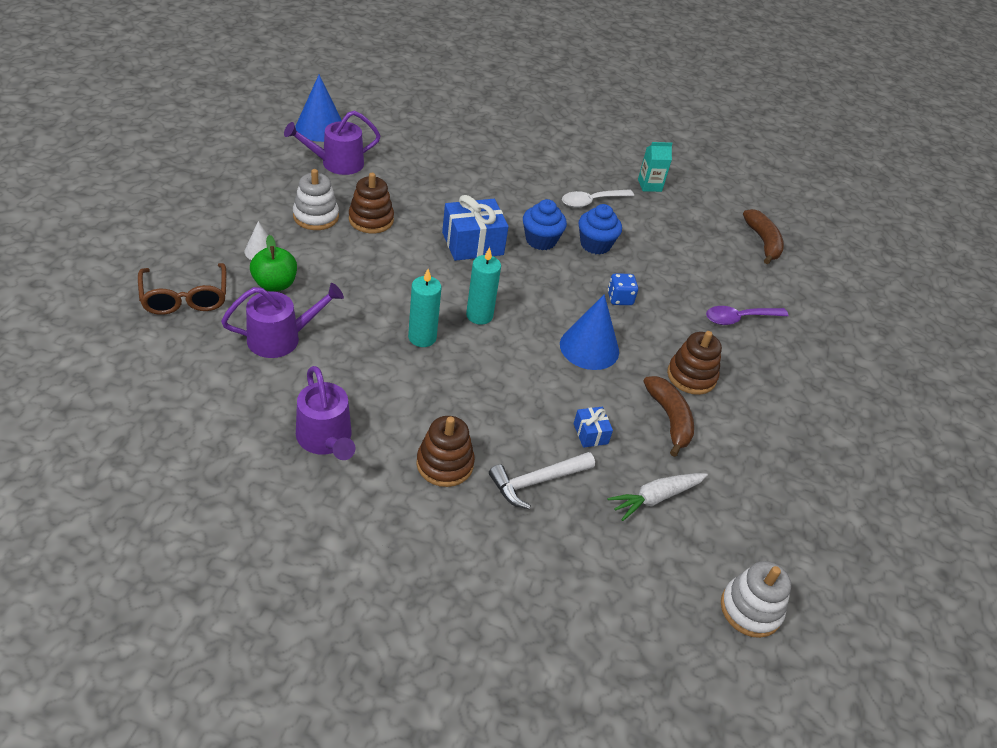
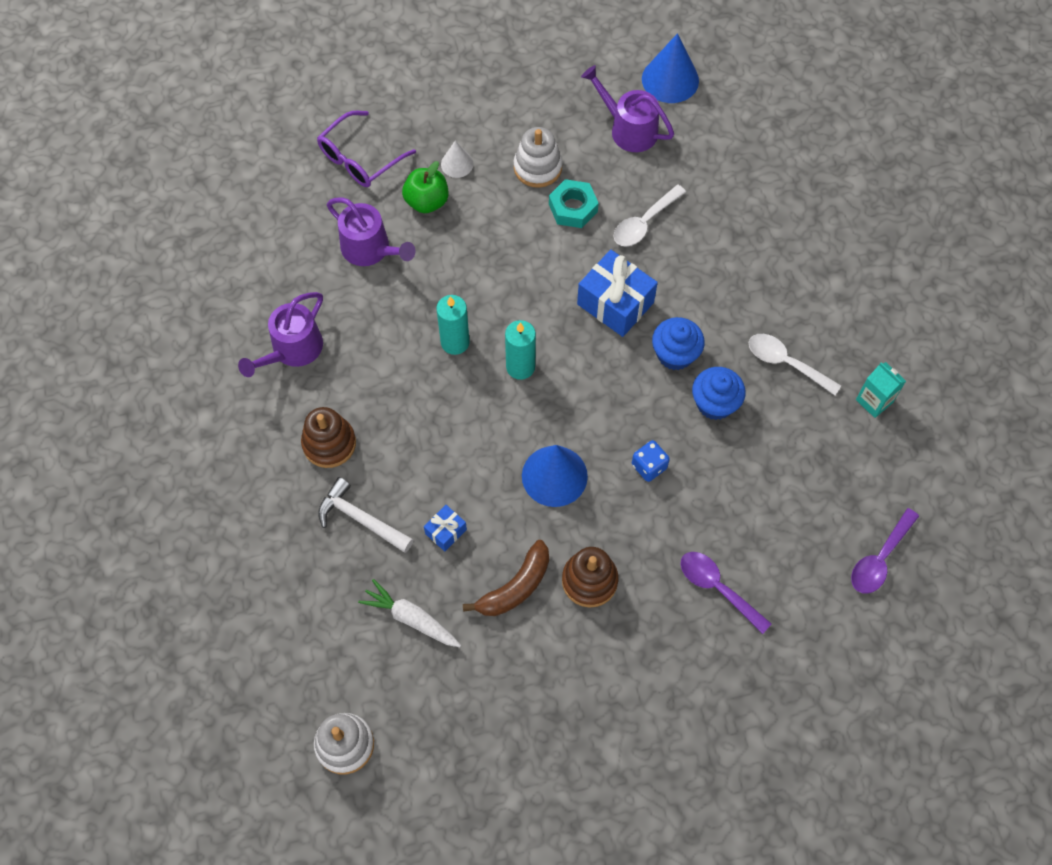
camera: 65 degrees right, 20 degrees up
brown glasses [138,263,226,315] -> purple glasses [317,111,416,187]
brown stacking toy [349,173,394,233] -> turquoise nut [549,179,599,228]
brown banana [743,209,784,264] -> purple spoon [851,508,919,594]
none -> white spoon [613,185,686,247]

